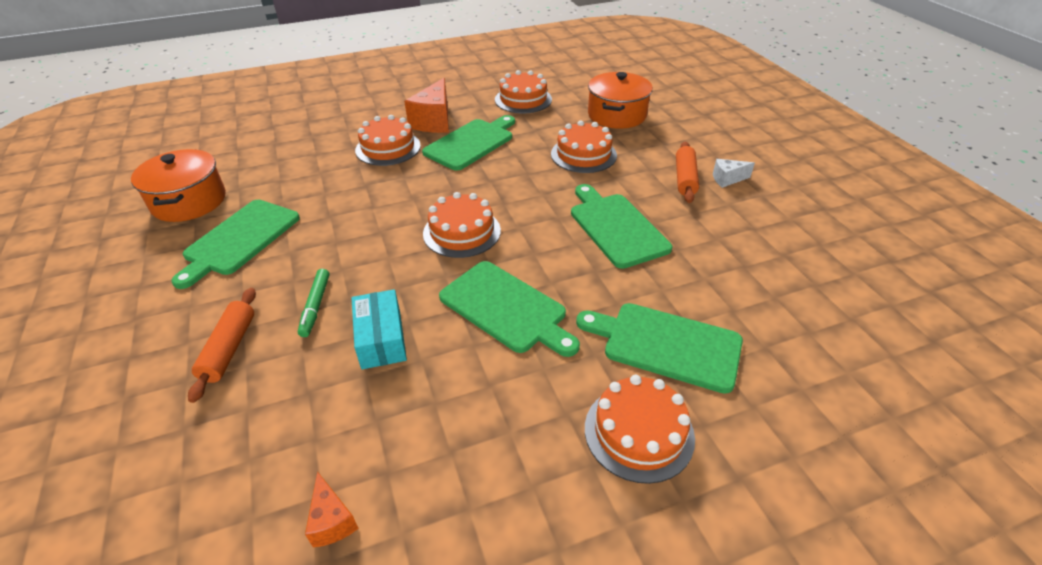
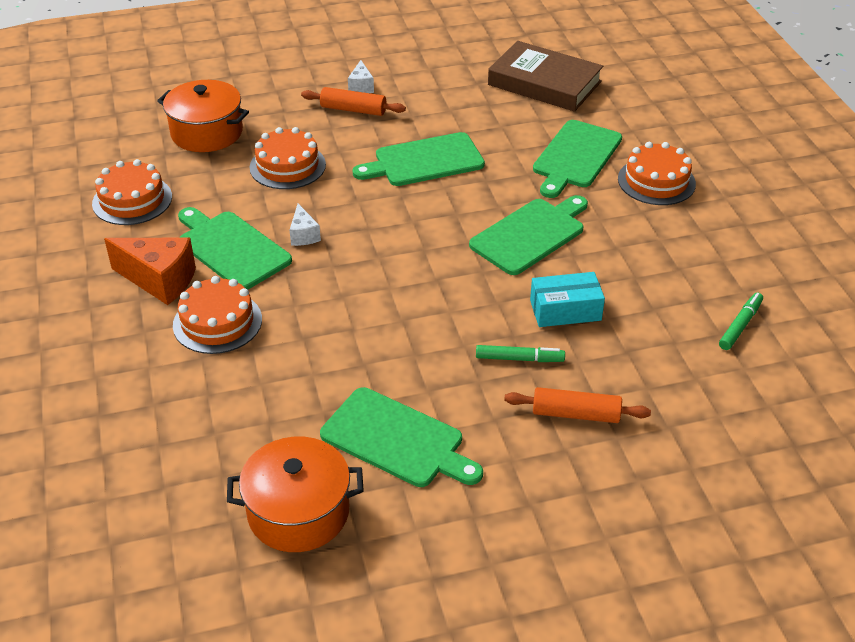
camera: 85 degrees left, 0 degrees up
orange cheese [305,471,359,548] -> green marker [719,293,763,350]
orange cake [423,192,501,258] -> none
none -> white cheese [290,204,321,246]
none -> brown book [488,41,603,112]

